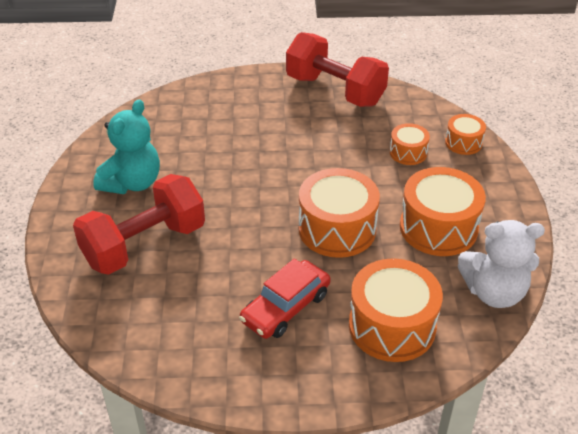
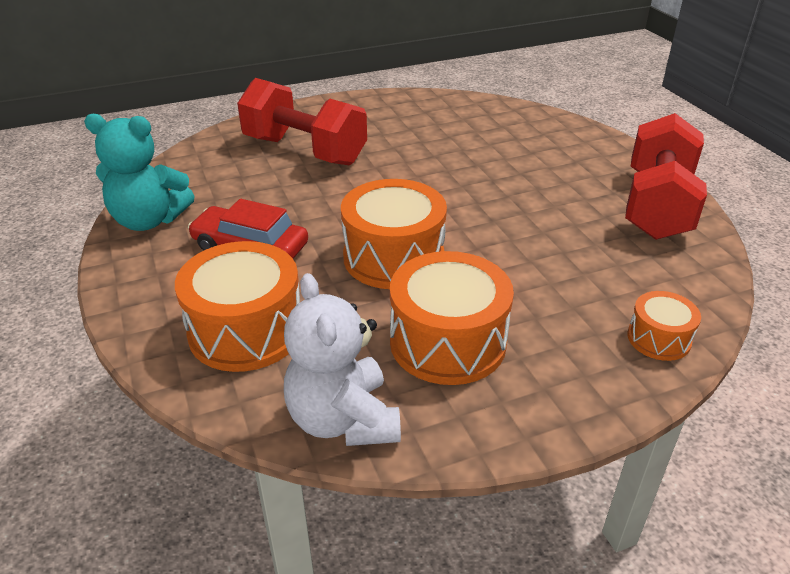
camera: 70 degrees right, 5 degrees down
turquoise teddy bear [93,99,160,194] -> turquoise teddy bear moved to [84,114,195,231]
orange drum [390,123,430,165] -> none

